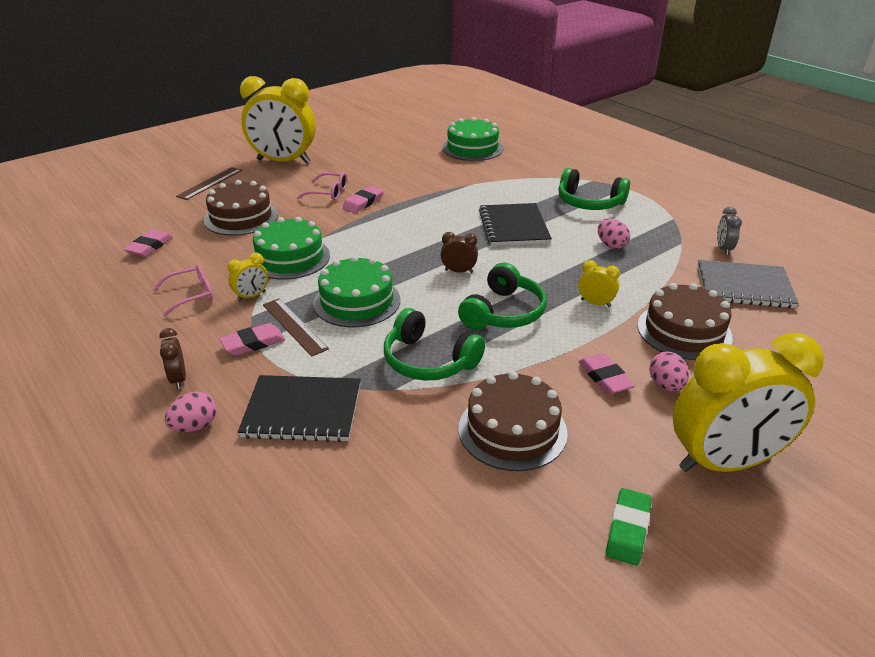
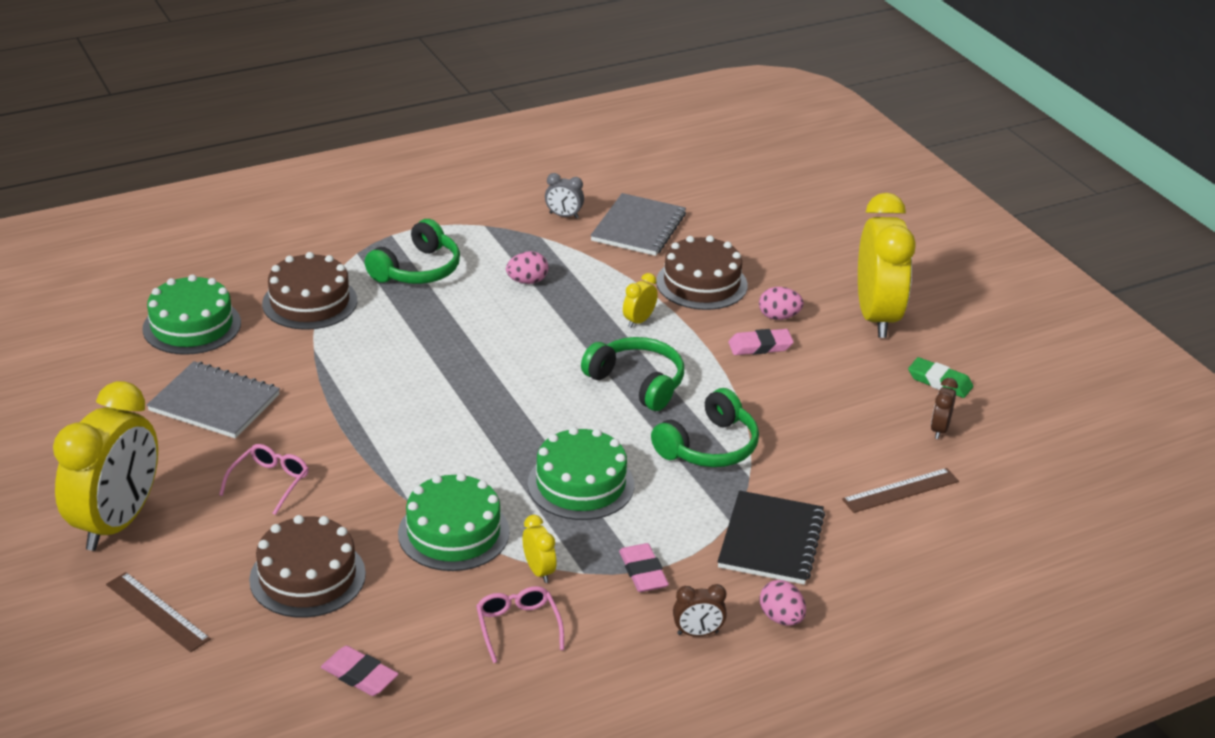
camera: 80 degrees left, 0 degrees up
brown ruler [263,299,329,357] -> brown ruler moved to [842,468,959,513]
pink eraser [343,186,384,213] -> none
brown clock [441,232,478,273] -> brown clock moved to [931,378,958,439]
brown cake [459,371,568,471] -> brown cake moved to [262,252,357,330]
black notebook [479,203,552,246] -> none
none -> grey notebook [147,361,280,439]

